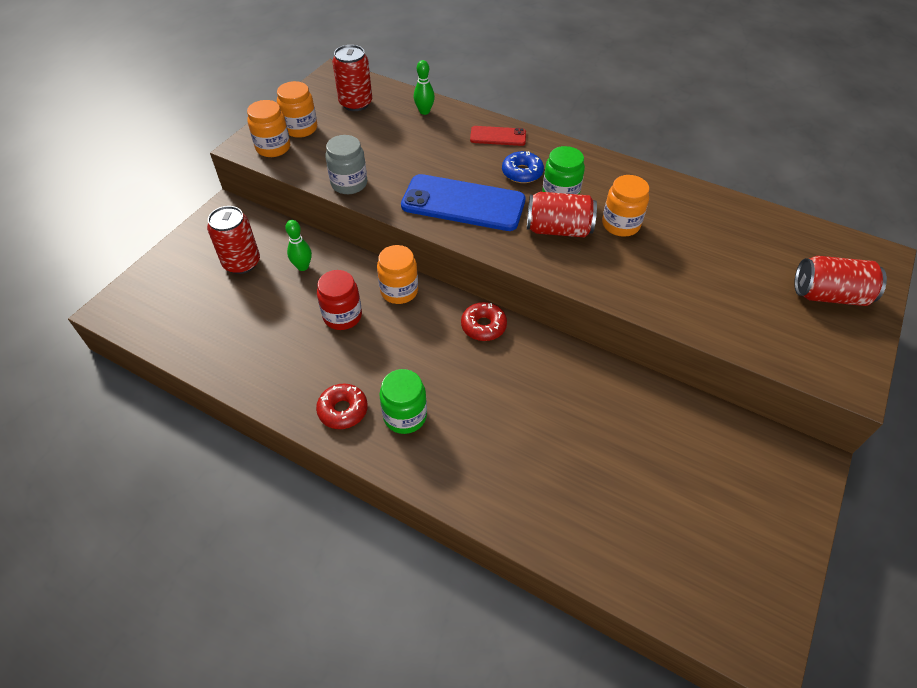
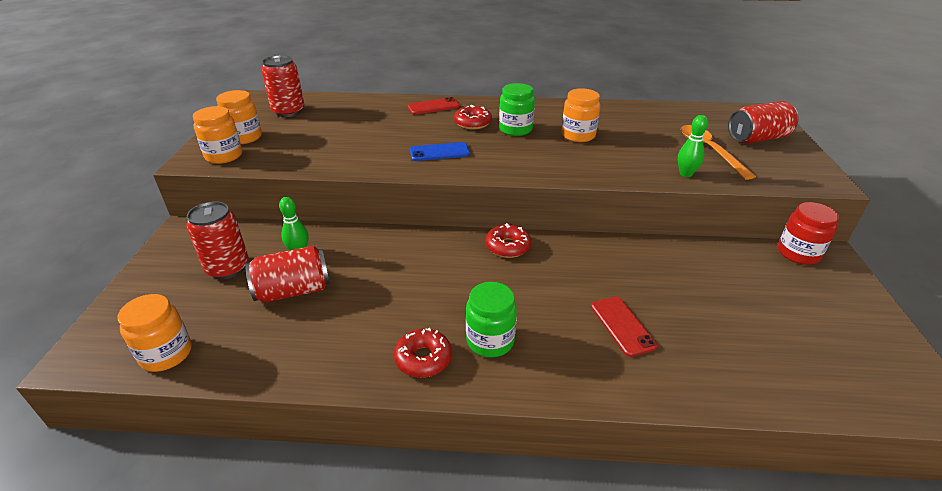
camera: 25 degrees left, 15 degrees down
red jar [317,270,362,330] -> red jar moved to [778,202,839,265]
grey jar [325,135,367,194] -> none
orange jar [377,245,418,304] -> orange jar moved to [118,294,192,372]
blue phone [401,174,526,231] -> blue phone [410,142,470,161], size x0.51
green bowling pin [414,60,435,115] -> green bowling pin moved to [678,115,708,177]
blue donut [502,151,544,183] -> red donut [454,105,492,130]
red can [527,192,597,237] -> red can moved to [245,246,330,302]
none -> red phone [591,297,657,357]
none -> orange spoon [681,125,756,180]

